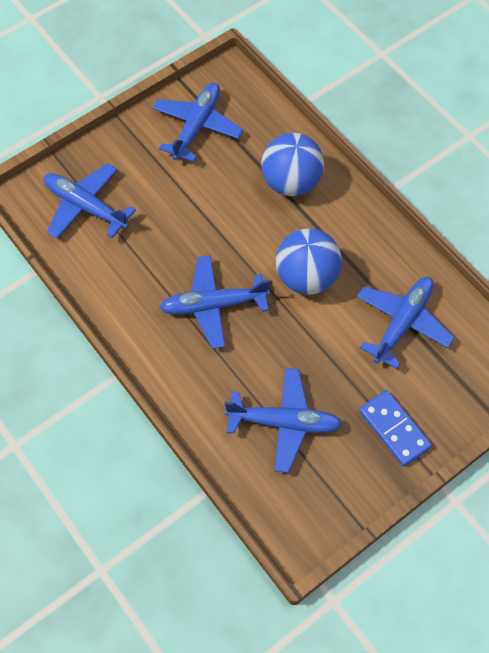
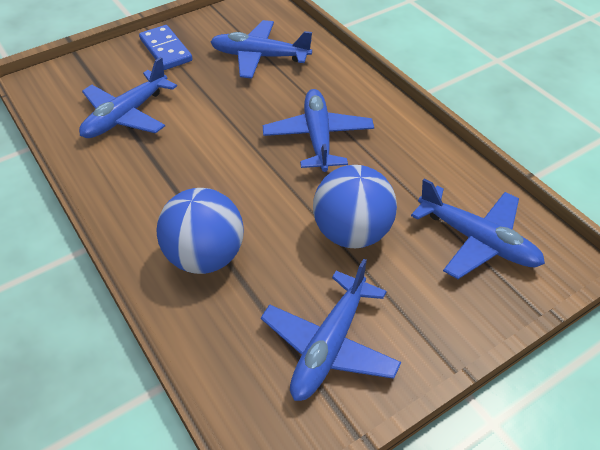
camera: 175 degrees left, 15 degrees down
blue plane [159,255,270,349] -> blue plane turned 90 degrees counterclockwise [263,89,374,172]
blue ball [276,228,342,295] -> blue ball moved to [313,165,397,248]

